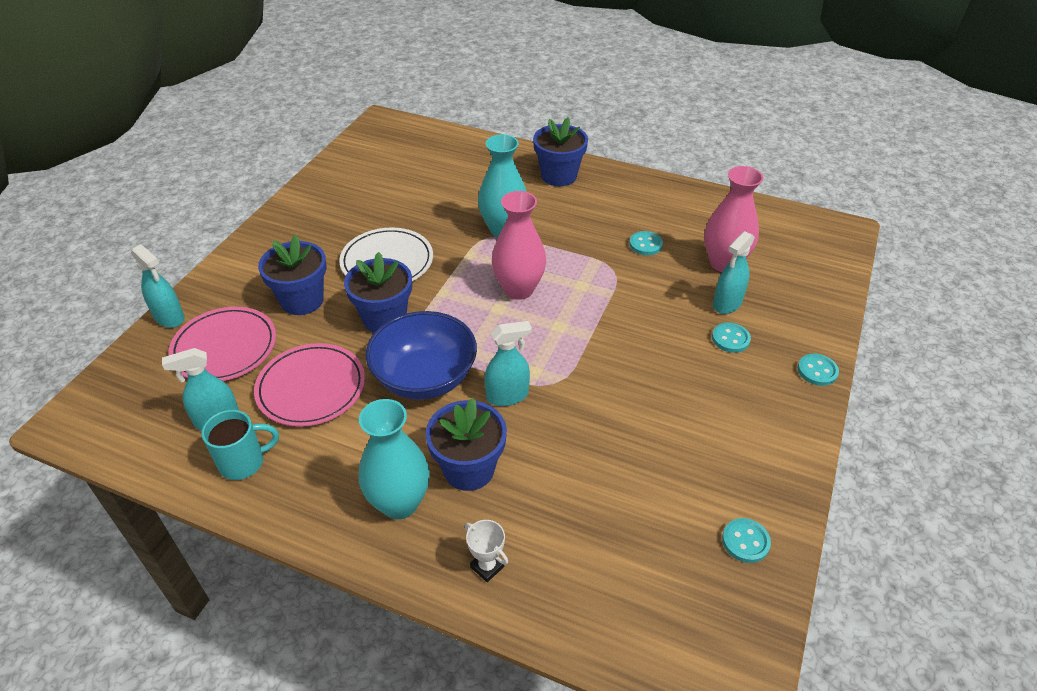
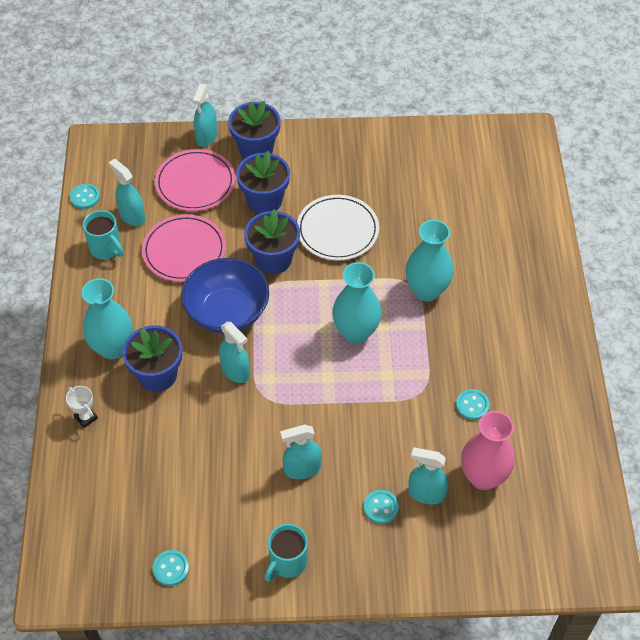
camera: 65 degrees right, 10 degrees up
white trophy [465,520,508,582] -> white trophy turned 60 degrees counterclockwise [66,386,98,428]
pink vase [492,191,546,300] -> turquoise vase [332,262,382,344]
blue flower pot [533,117,588,186] -> blue flower pot moved to [228,101,281,159]
turquoise button [798,354,839,386] -> turquoise button moved to [70,184,100,209]
none -> turquoise mug [264,524,308,582]
none -> turquoise spray bottle [280,424,322,479]

